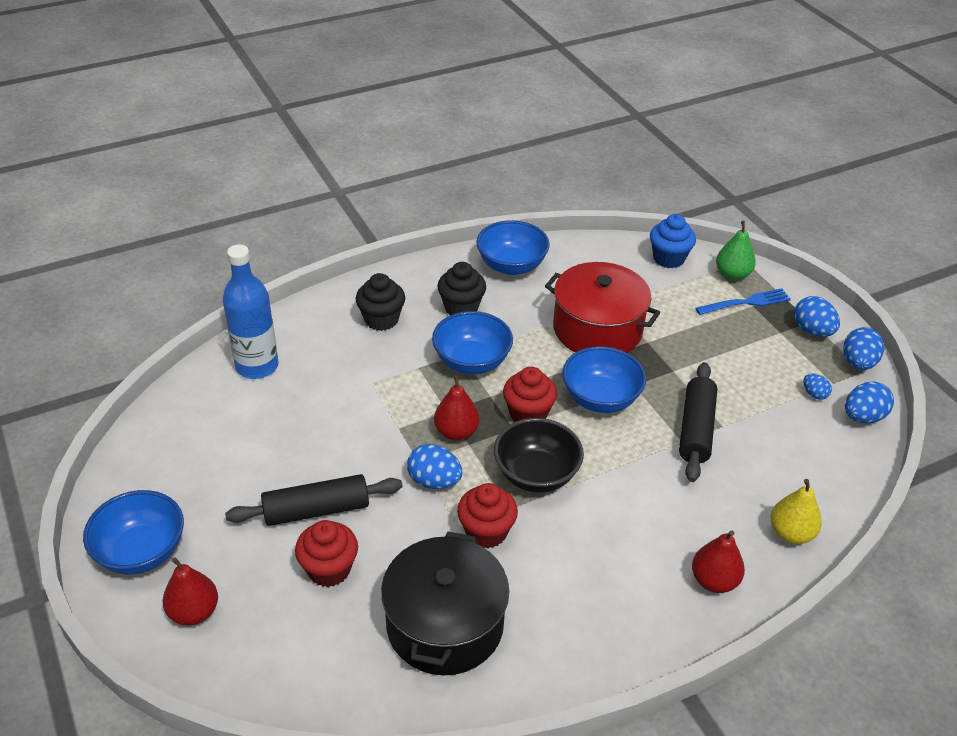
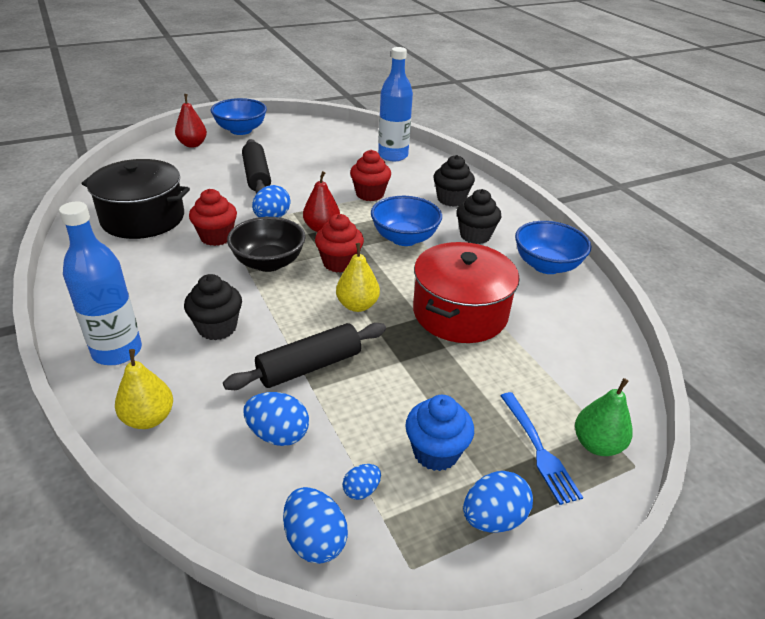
camera: 90 degrees right, 5 degrees down
red cupcake [295,520,358,587] -> red cupcake moved to [350,150,391,201]
blue bowl [562,346,646,413] -> yellow pear [336,243,380,312]
blue cupcake [650,214,696,268] -> blue cupcake moved to [405,395,474,471]
black rolling pin [679,362,717,482] -> black rolling pin turned 45 degrees counterclockwise [223,323,386,390]
red pear [692,530,745,593] -> blue bottle [59,201,142,365]
blue egg [843,327,884,370] -> blue egg moved to [243,392,309,446]
none -> black cupcake [184,274,242,340]

